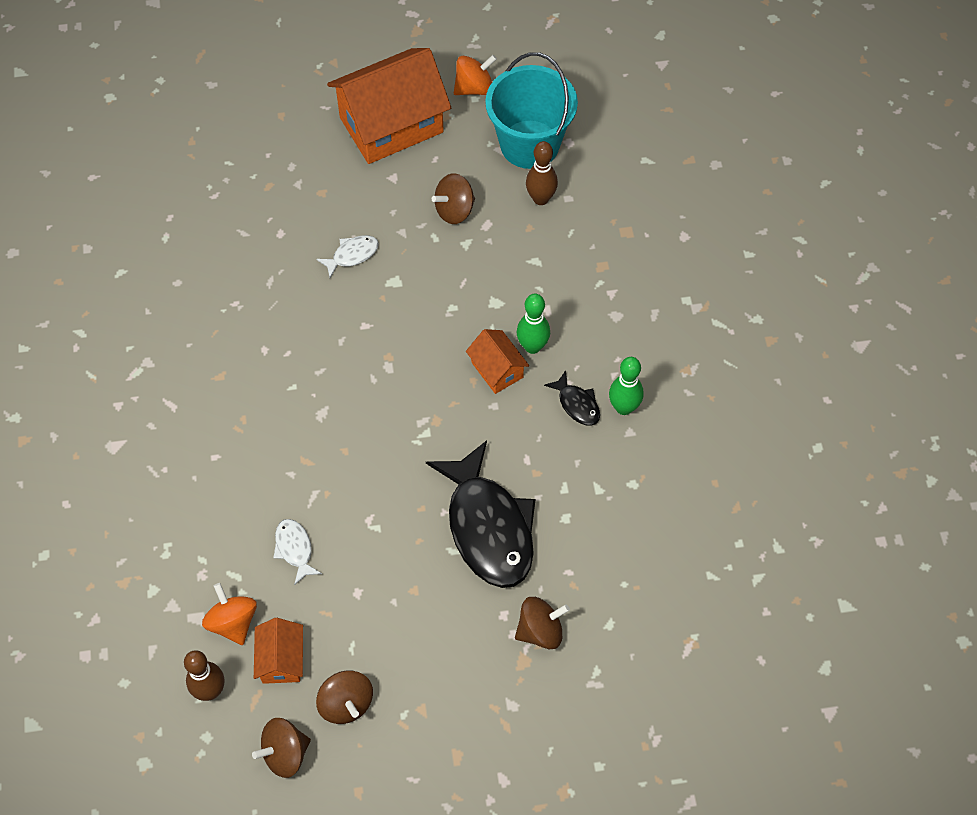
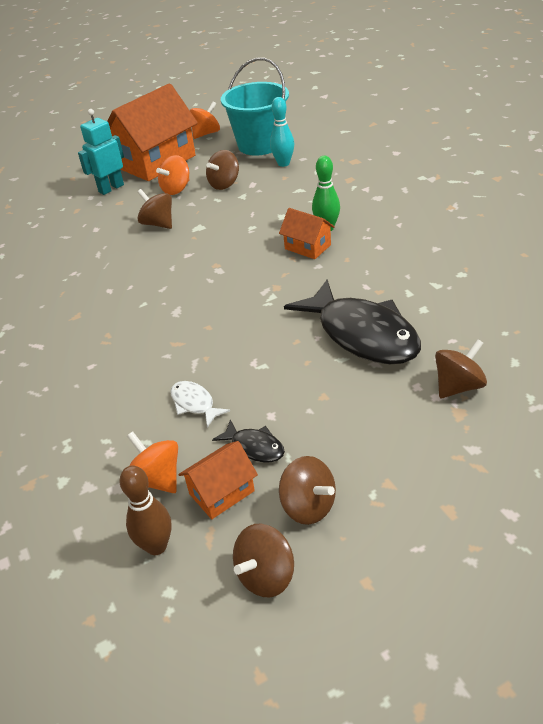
camera: 15 degrees left, 20 degrees down
orange house [254,618,303,684] -> orange house turned 75 degrees clockwise [179,441,258,519]
white fish [316,235,379,278] -> brown spinning top [137,189,172,229]
brown bowling pin [526,141,558,205] -> turquoise bowling pin [270,97,294,167]
black fish [544,370,600,426] -> black fish moved to [212,420,285,463]
green bowling pin [609,357,644,415] -> none
none -> turquoise robot [78,109,124,195]
none -> orange spinning top [156,155,190,195]

